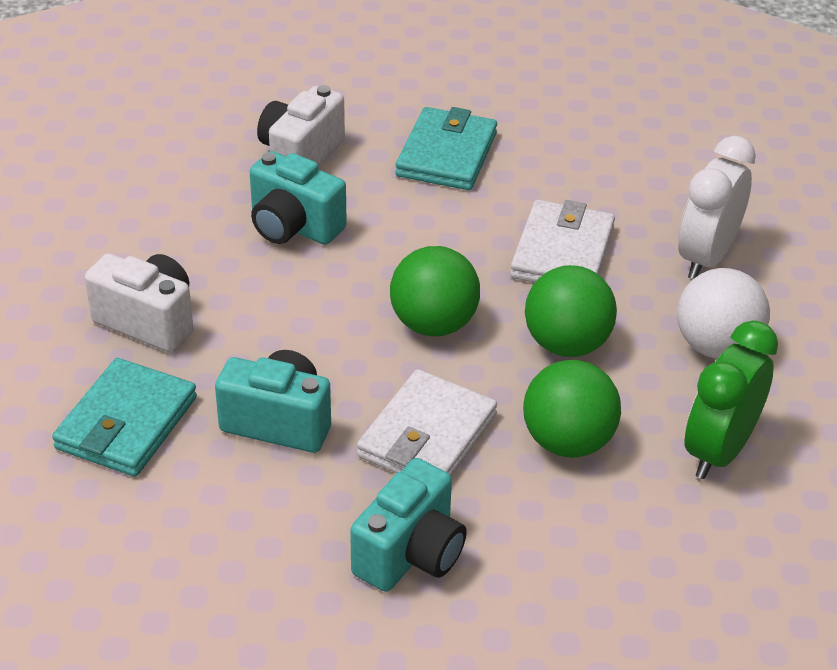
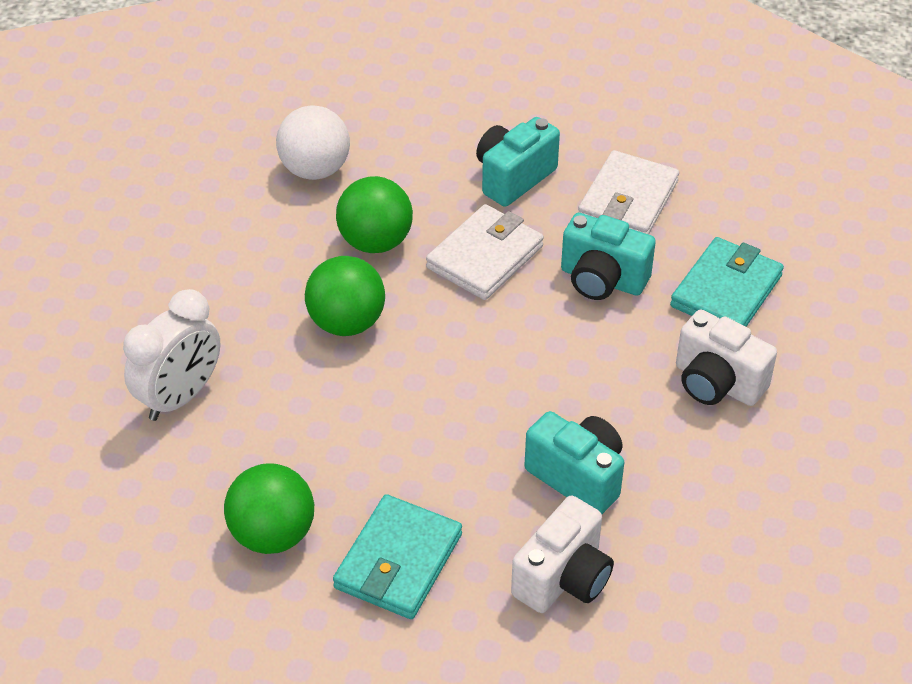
camera: 170 degrees left, 5 degrees up
green ball [390,246,480,336] -> green ball moved to [224,464,314,554]
white wallet [510,200,615,283] -> white wallet moved to [578,150,679,234]
white ball [677,268,770,359] -> white ball moved to [276,105,350,180]
green clock [685,320,778,479] -> none

